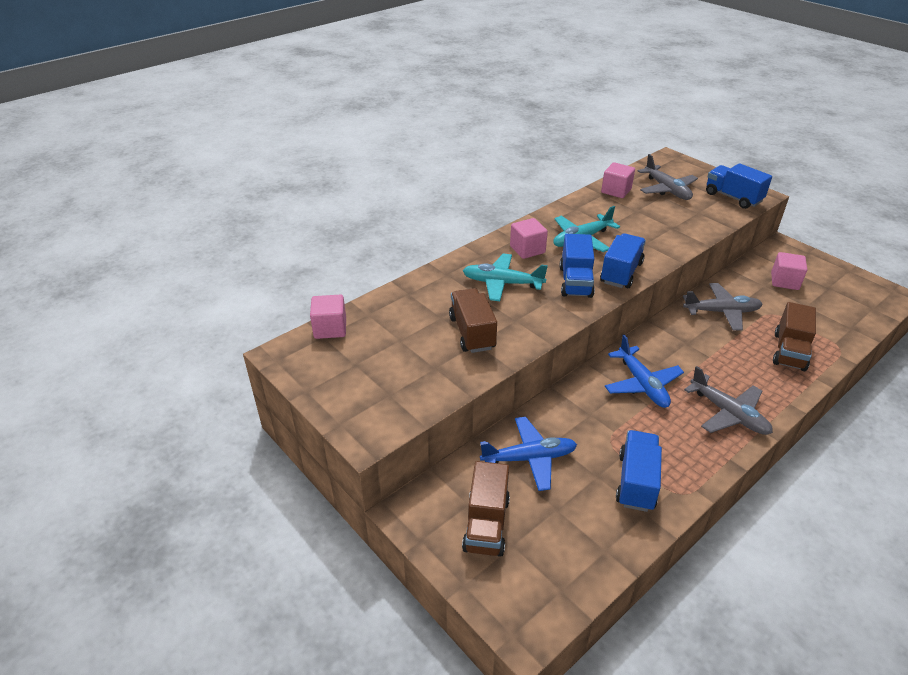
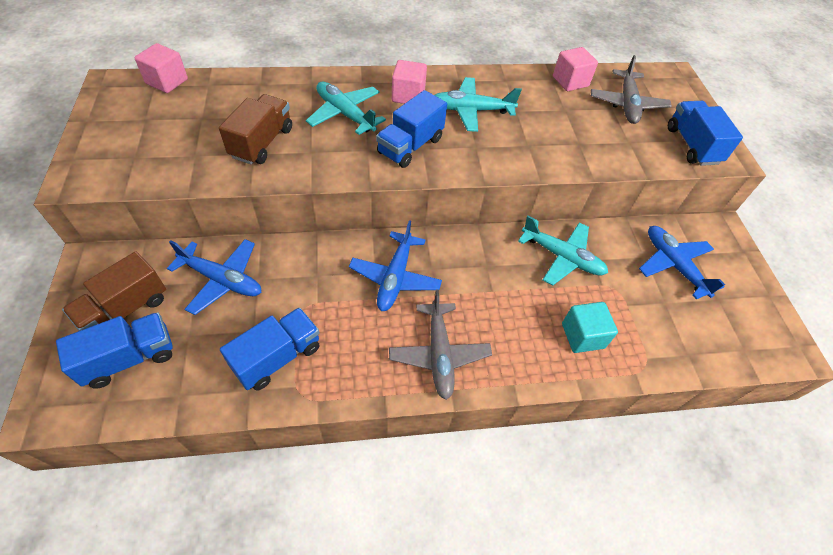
camera: 30 degrees right, 15 degrees up
blue truck [600,233,646,288] -> blue truck moved to [56,312,172,389]
grey plane [683,283,763,331] -> turquoise plane [518,215,608,286]
pink cube [771,252,807,290] -> blue plane [639,226,725,299]
brown truck [773,302,816,371] -> turquoise cube [562,302,618,353]

